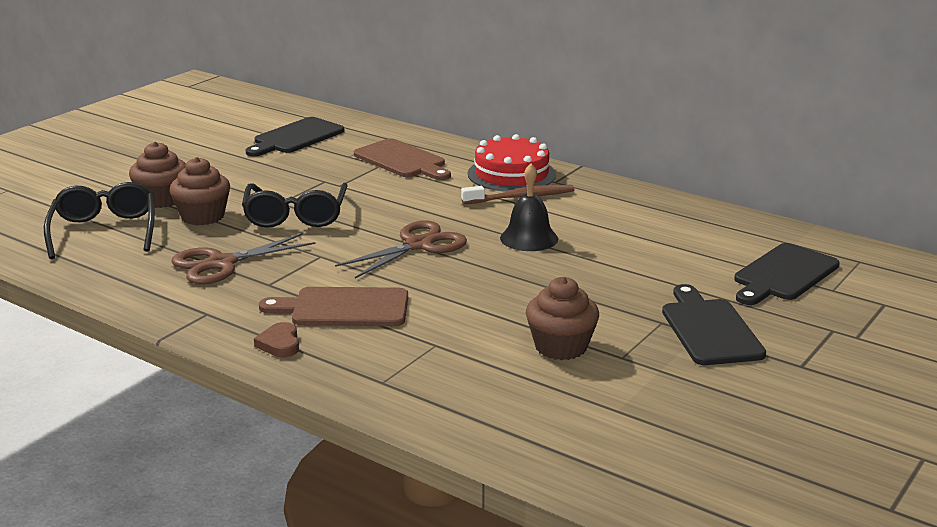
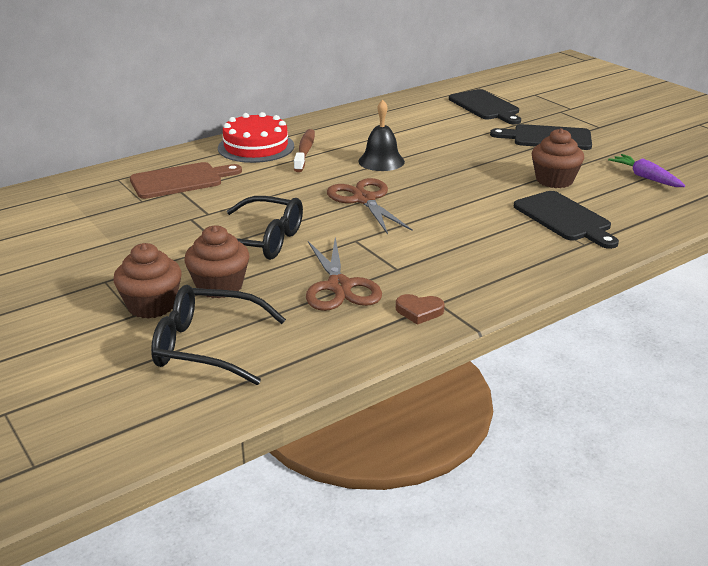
camera: 70 degrees left, 5 degrees up
black cutting board [246,117,344,156] -> black cutting board moved to [514,191,619,249]
brown heart [254,322,299,357] -> brown heart moved to [396,294,445,325]
brown cutting board [259,287,408,326] -> none
none -> purple carrot [608,154,685,187]

